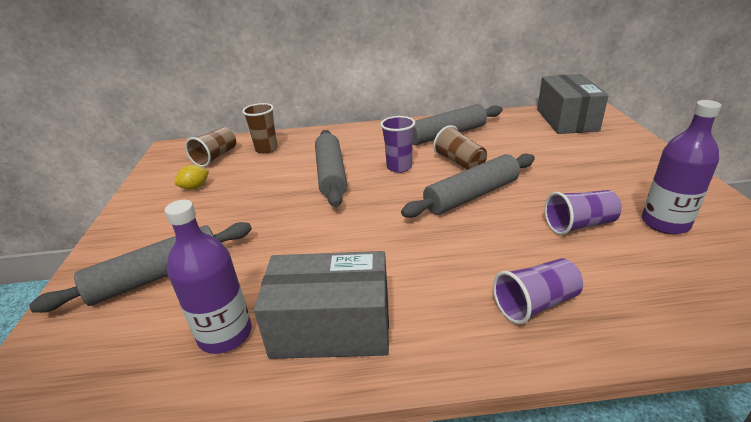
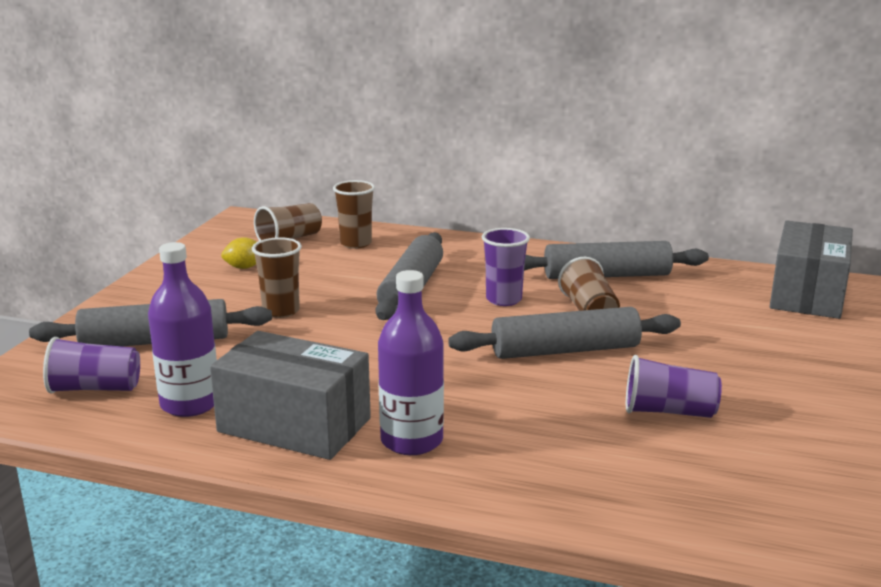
camera: 20 degrees right, 10 degrees down
purple cup [493,258,583,324] -> purple cup moved to [43,337,140,394]
purple bottle [642,100,721,234] -> purple bottle moved to [378,270,444,455]
none -> brown cup [252,237,302,318]

